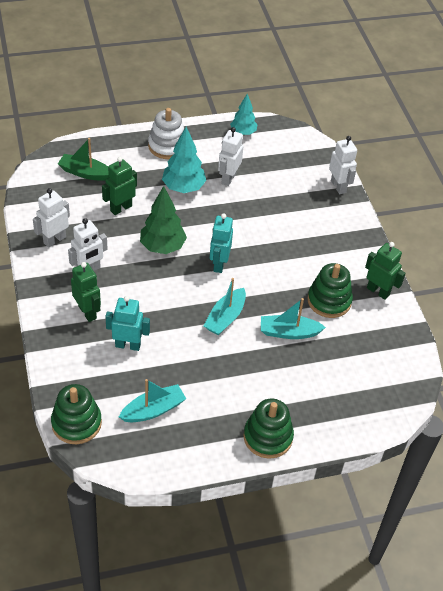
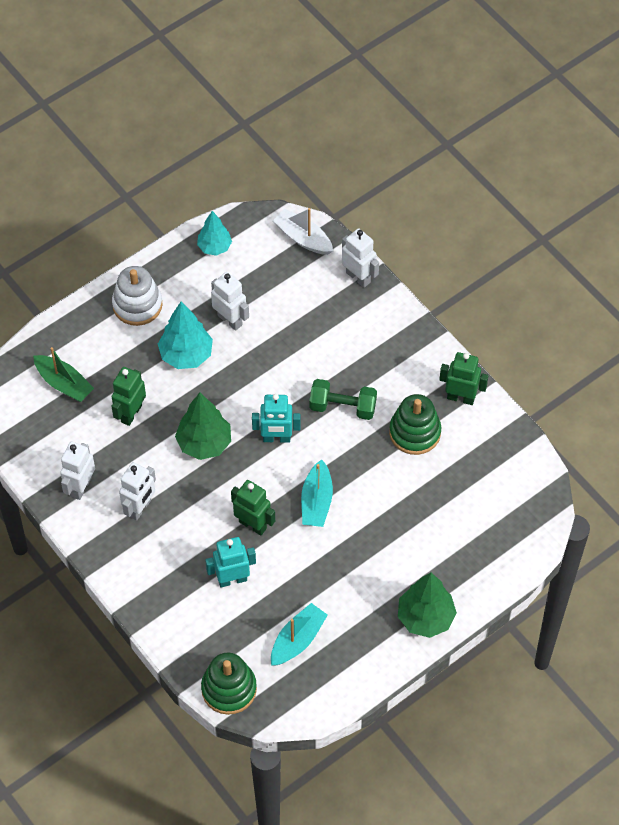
camera: 20 degrees left, 10 degrees up
green boat [58,138,109,181] -> green boat turned 135 degrees counterclockwise [33,347,94,402]
green robot [71,262,101,322] -> green robot moved to [231,480,275,535]
turquoise robot [210,213,233,273] -> turquoise robot turned 75 degrees counterclockwise [252,394,301,443]
white robot [218,127,243,186] -> white robot turned 135 degrees clockwise [211,272,249,331]
green stacking toy [243,399,294,459] -> green tree [398,573,457,638]
turquoise boat [261,298,326,339] -> none
none -> white boat [273,208,333,255]
none -> green dumbbell [309,379,377,420]

